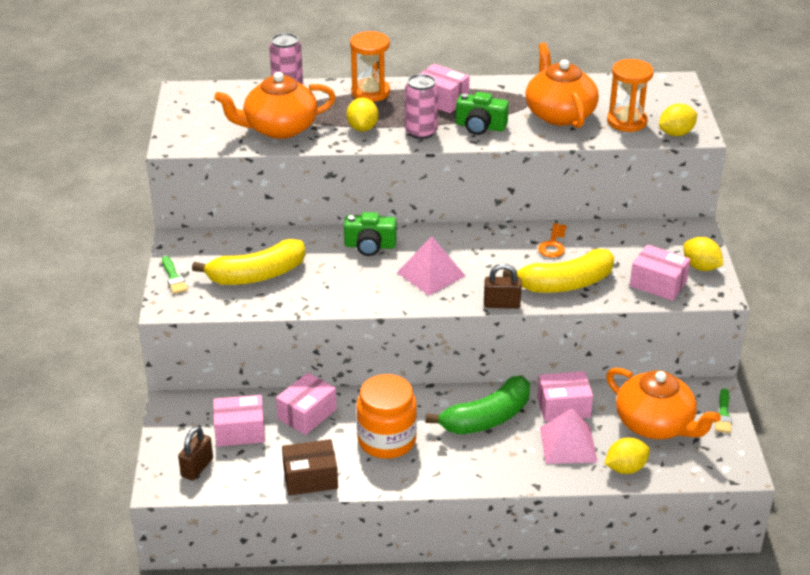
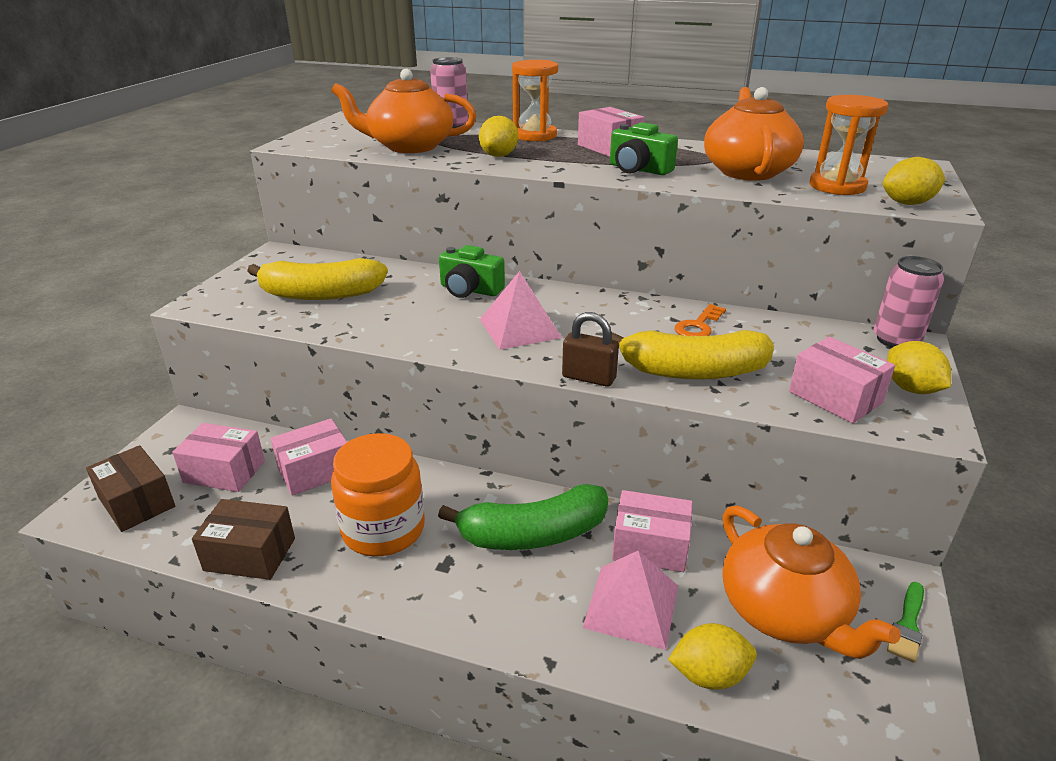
camera: 20 degrees right, 5 degrees down
green brush [162,256,188,294] -> none
brown padlock [178,426,213,481] -> brown box [86,445,175,532]
pink can [405,74,438,139] -> pink can moved to [873,256,944,348]

